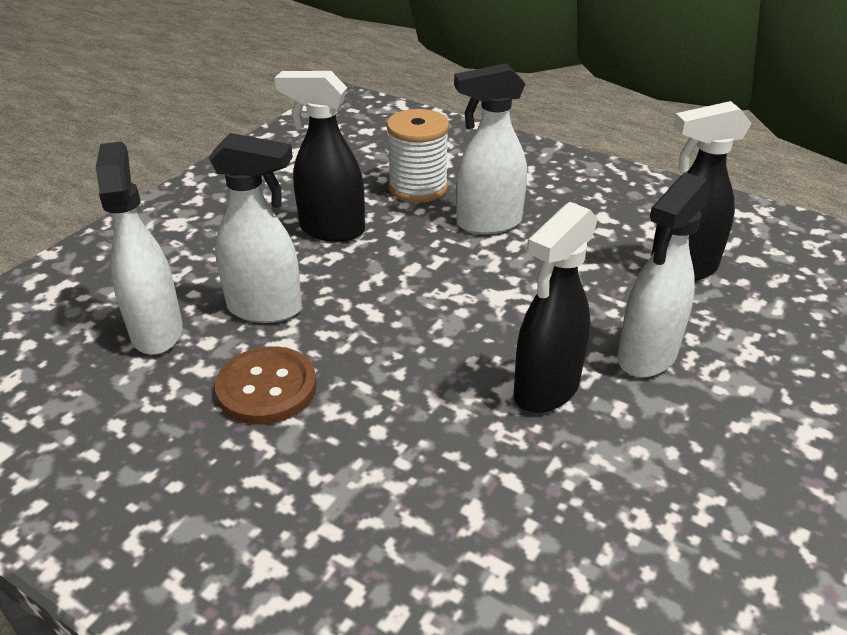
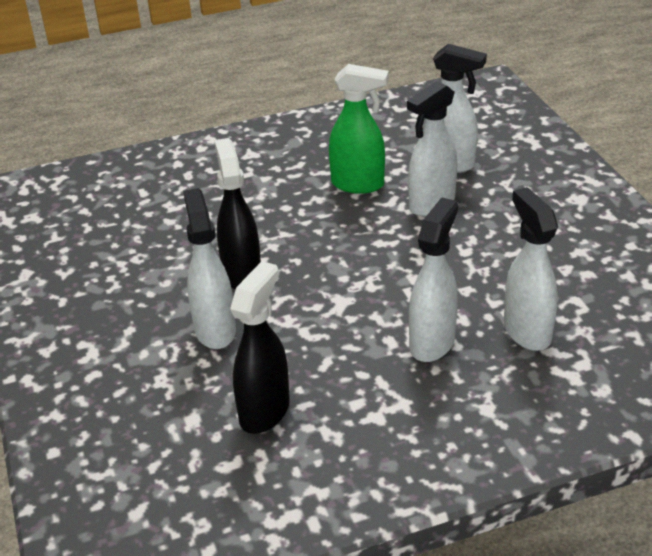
camera: 130 degrees right, 0 degrees up
brown button [215,347,317,425] -> green spray bottle [329,64,389,194]
black spray bottle [275,71,365,242] -> none
white spool [387,109,449,203] -> white spray bottle [504,187,558,351]

